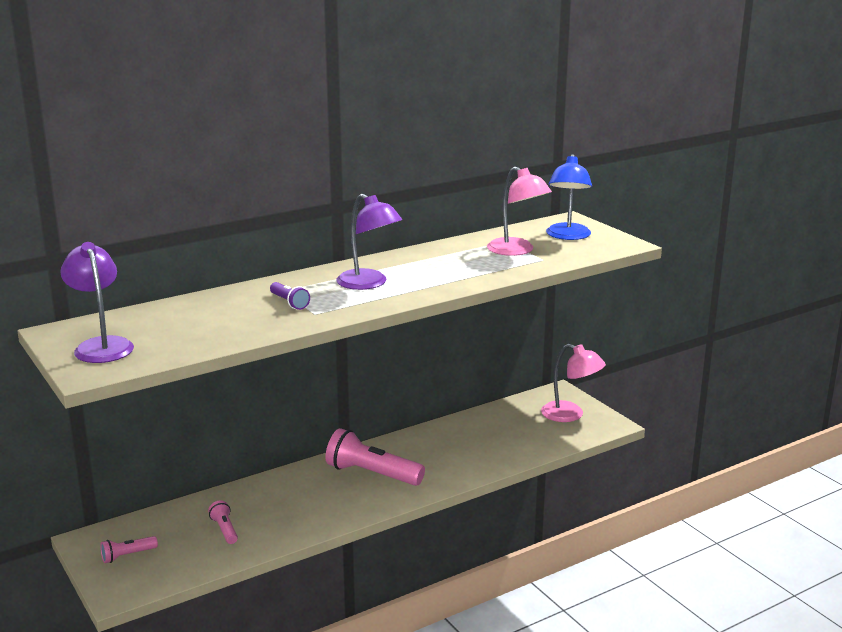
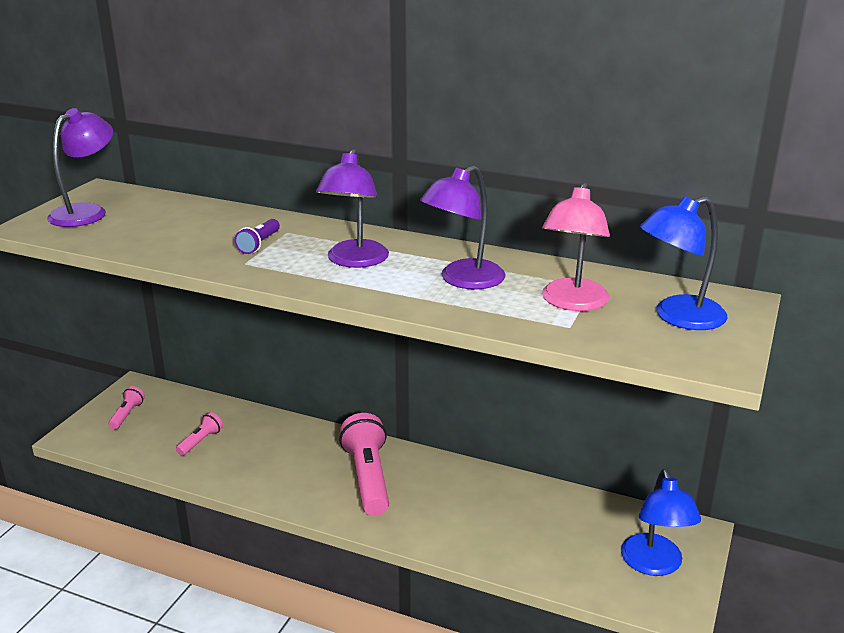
camera: 55 degrees right, 5 degrees up
pink flashlight [100,536,158,563] -> pink flashlight turned 75 degrees clockwise [108,386,145,430]
pink lamp [541,344,606,422] -> blue lamp [621,469,701,576]
none -> purple lamp [420,165,505,290]

